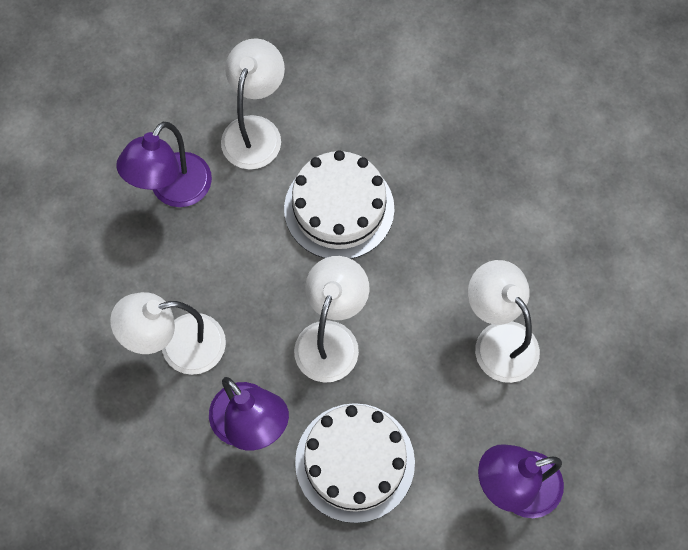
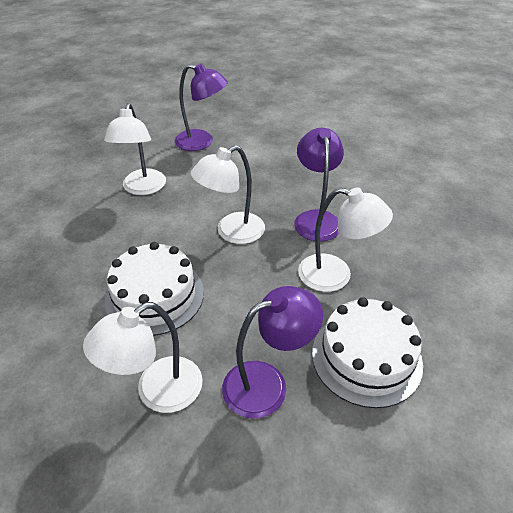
camera: 145 degrees left, 25 degrees down
white cake [295,403,415,523] -> white cake moved to [312,297,423,408]

